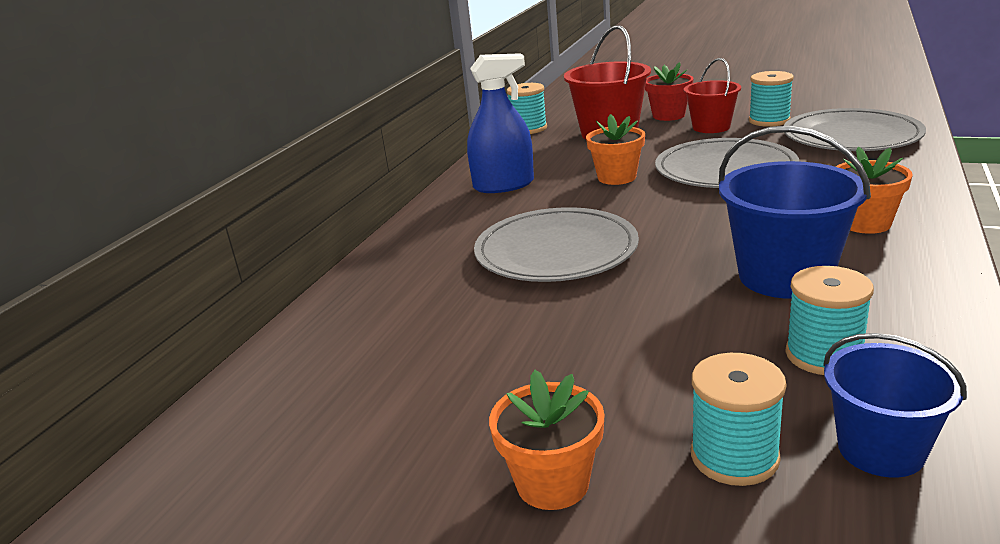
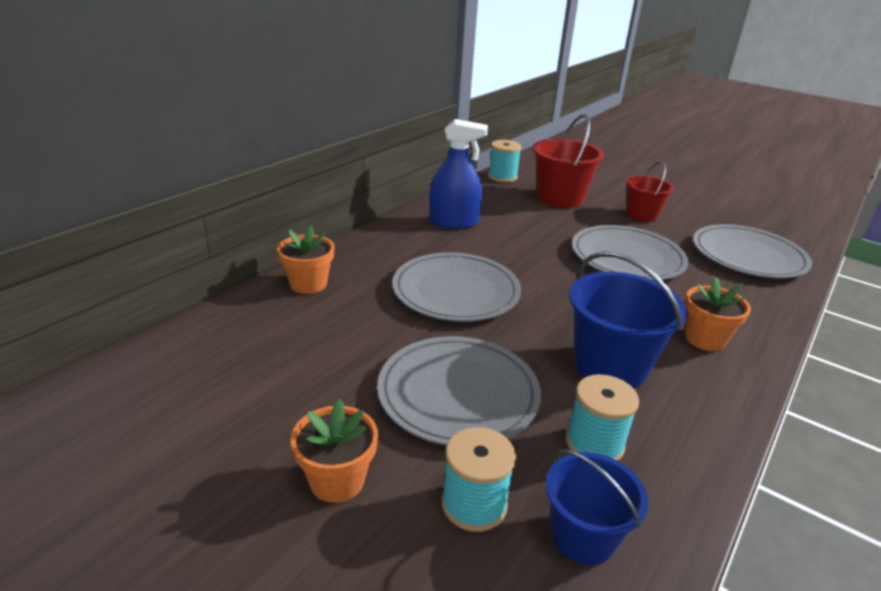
camera: 10 degrees right, 5 degrees up
orange flower pot [586,114,645,185] -> orange flower pot moved to [277,225,334,294]
red flower pot [645,62,694,121] -> none
turquoise spool [749,71,794,127] -> none
none -> grey plate [377,336,541,445]

